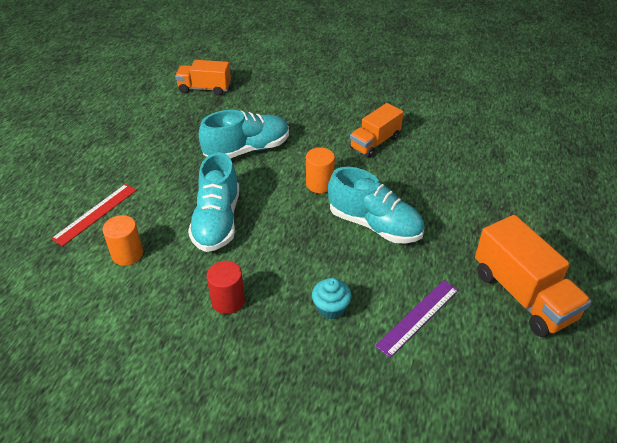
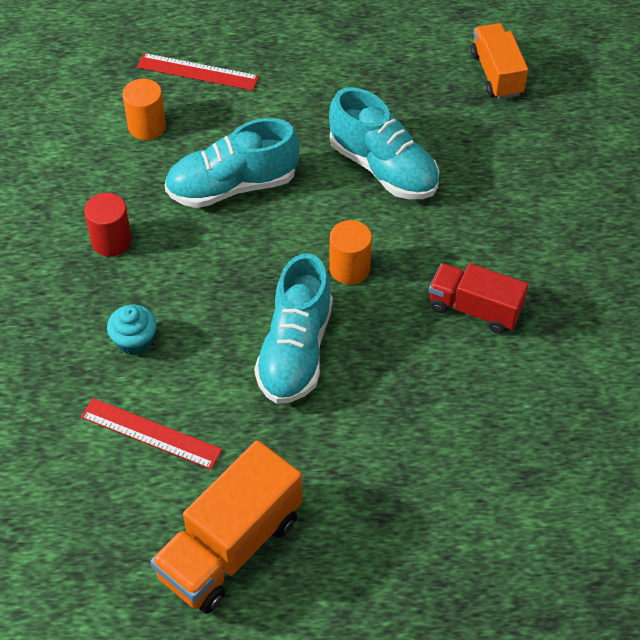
camera: 70 degrees right, 10 degrees up
orange truck [350,103,403,158] -> red truck [429,263,528,334]
purple ruler [375,280,458,358] -> red ruler [81,398,222,469]

